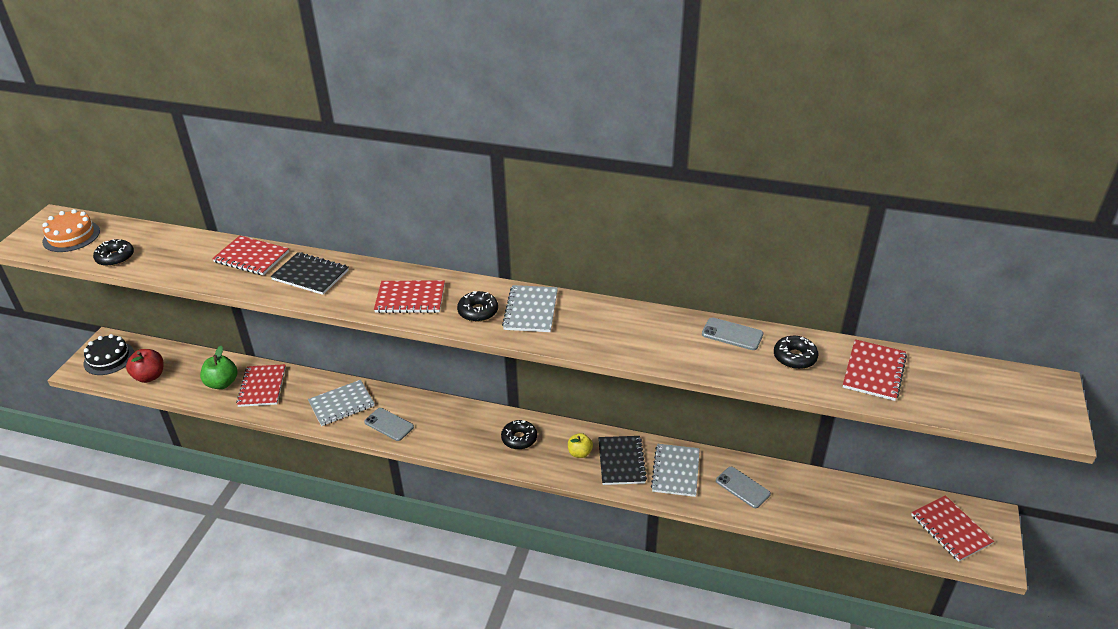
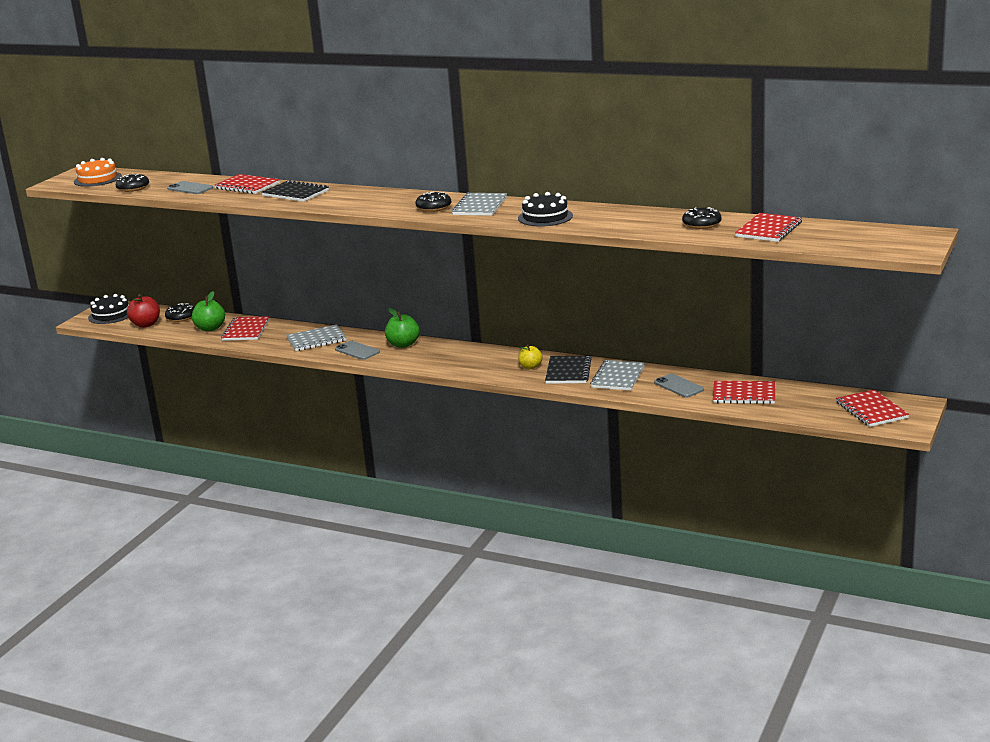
camera: 10 degrees right, 15 degrees down
red notebook [374,281,445,313] -> red notebook moved to [713,381,775,404]
black donut [501,420,537,450] -> black donut moved to [165,303,195,322]
grey phone [702,317,763,350] -> grey phone moved to [167,181,213,194]
none -> green apple [385,308,420,348]
none -> black cake [518,192,573,227]

